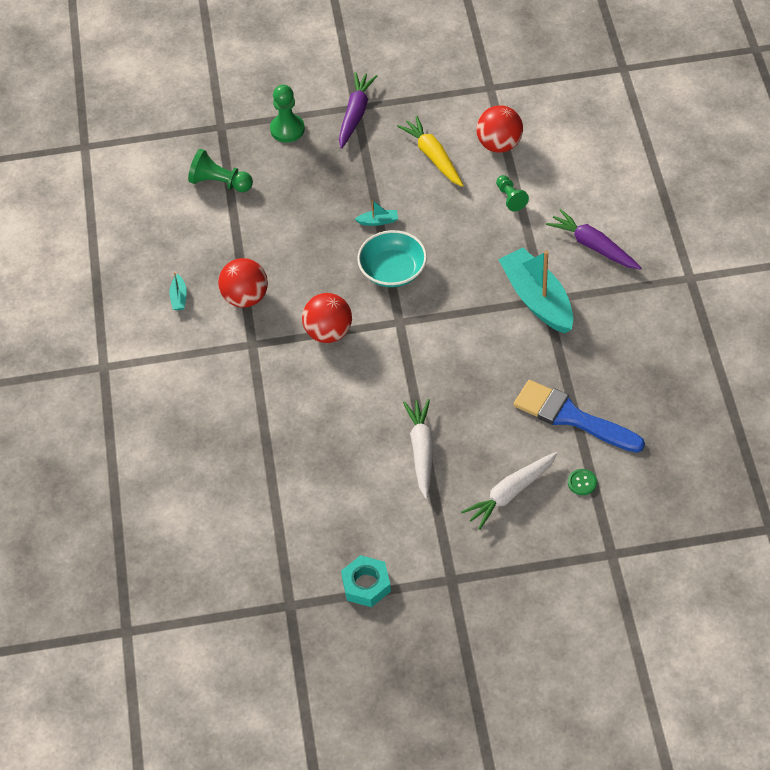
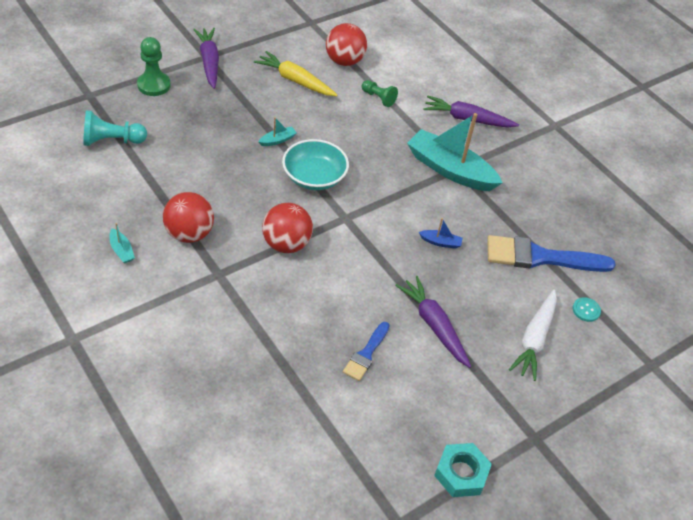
camera: 35 degrees left, 5 degrees down
green pawn [188,149,253,192] -> turquoise pawn [83,110,147,146]
white carrot [403,399,434,499] -> purple carrot [395,276,471,368]
green button [568,469,597,495] -> turquoise button [573,297,601,322]
none -> blue brush [343,322,390,381]
none -> blue boat [419,218,463,249]

